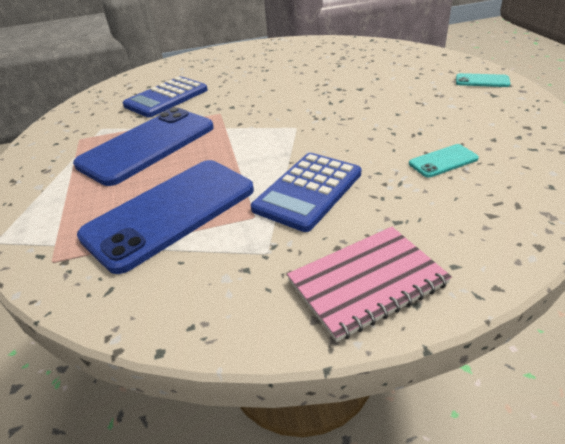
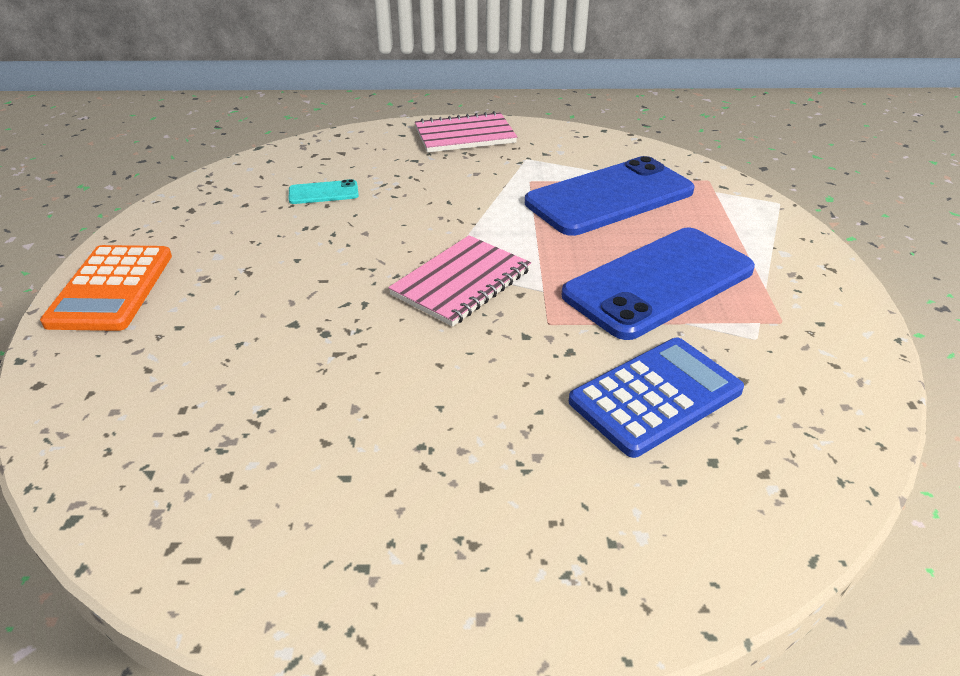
camera: 170 degrees left, 0 degrees up
blue calculator [251,153,361,232] -> none
turquoise phone [456,73,511,87] -> orange calculator [40,245,172,331]
none -> pink notebook [388,235,531,326]

